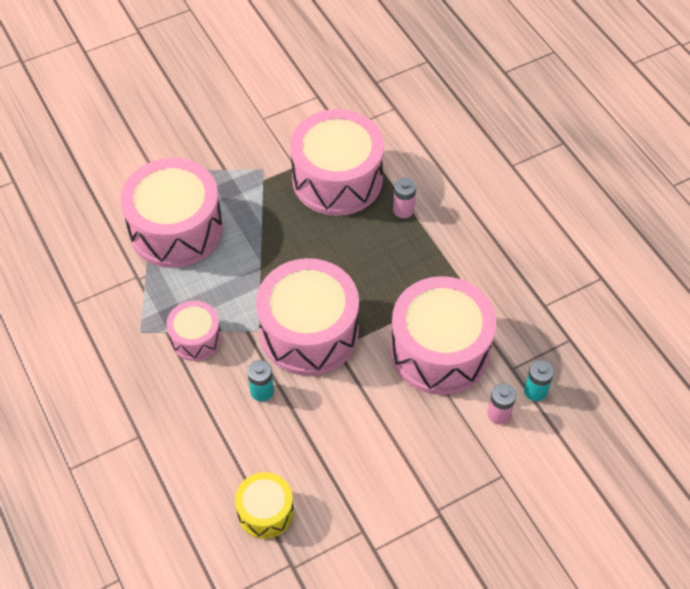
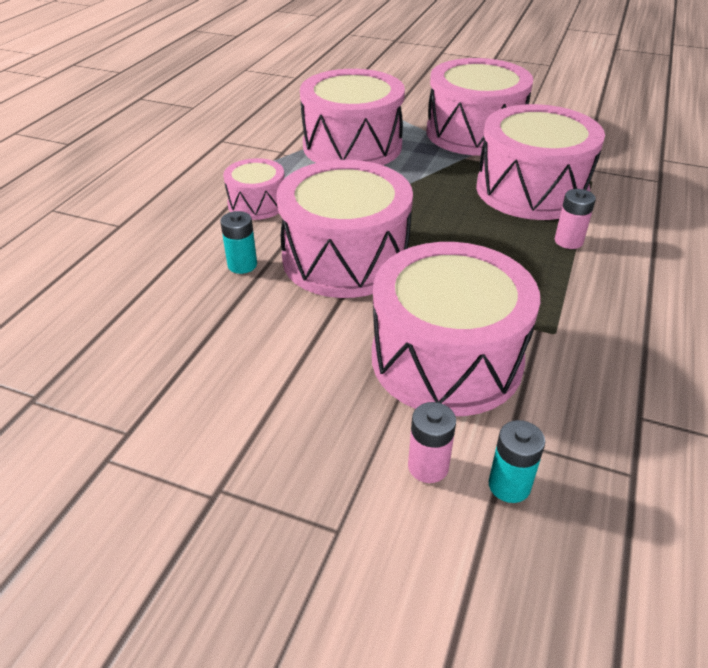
camera: 50 degrees right, 15 degrees down
yellow drum [235,472,294,539] -> none
none -> pink drum [427,58,533,156]

